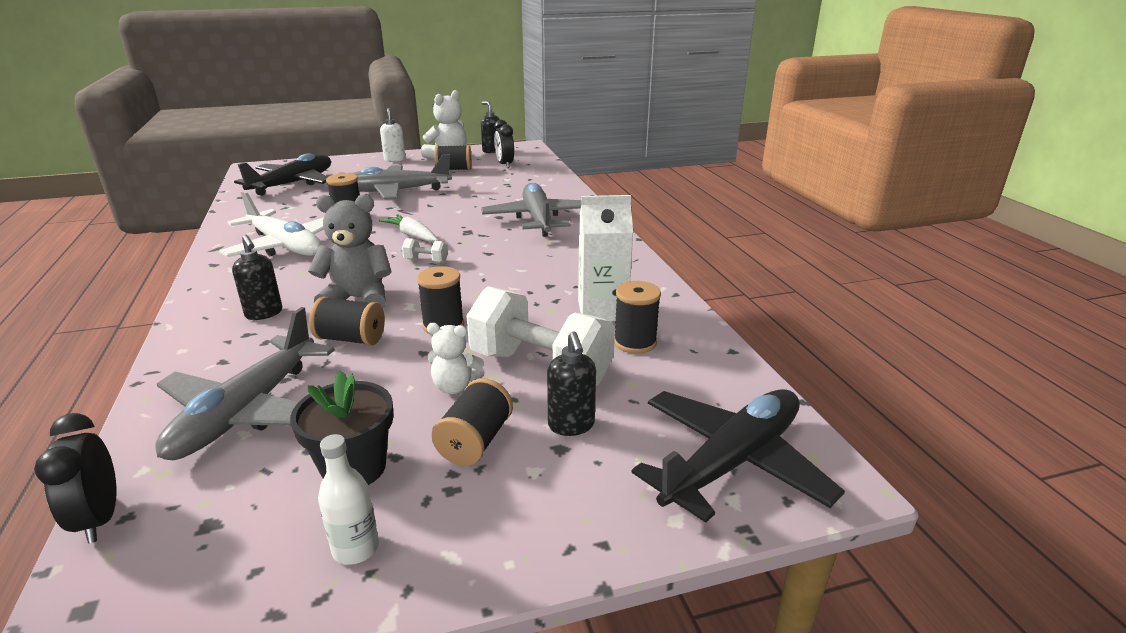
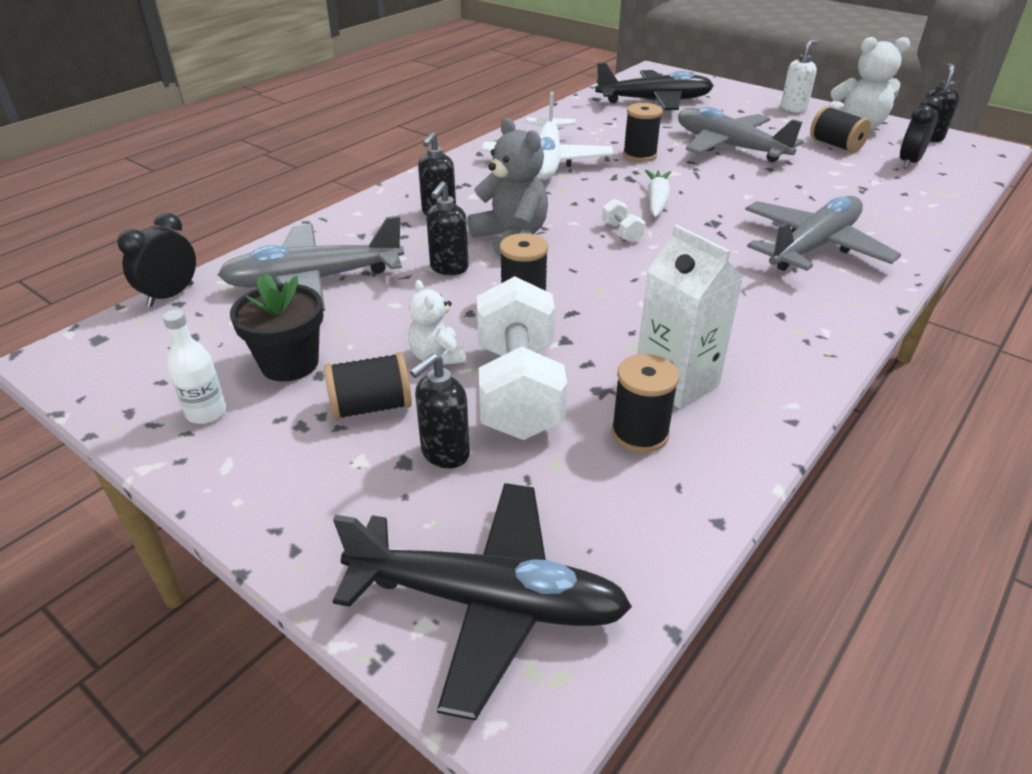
camera: 55 degrees right, 10 degrees up
black spool [309,297,385,346] -> black soap dispenser [426,181,469,275]

